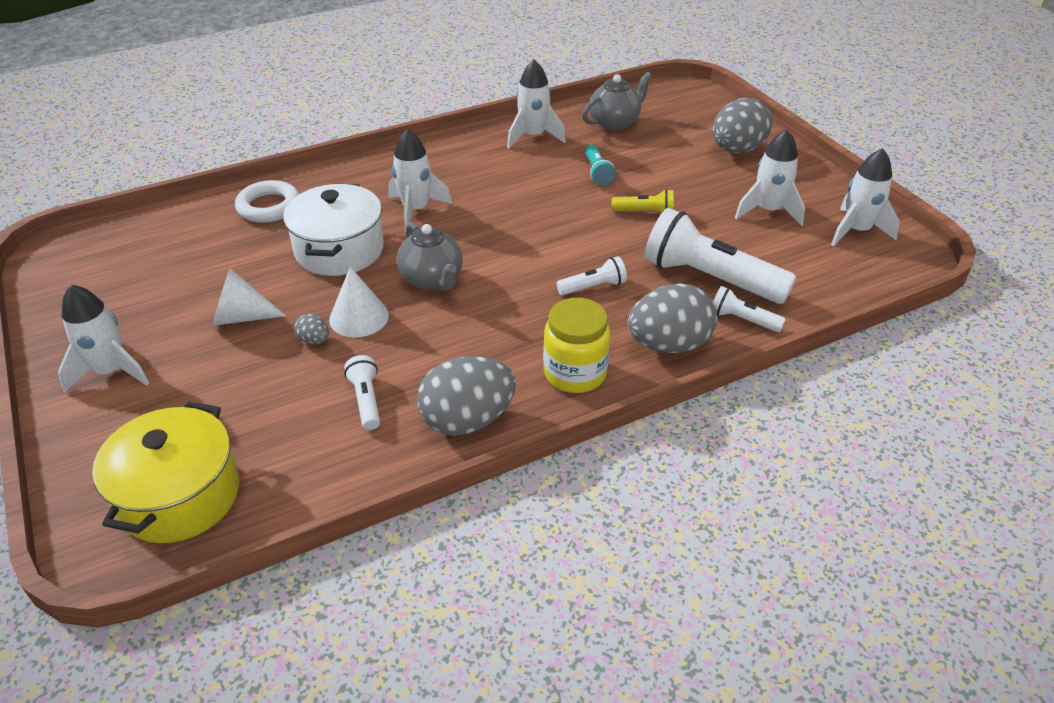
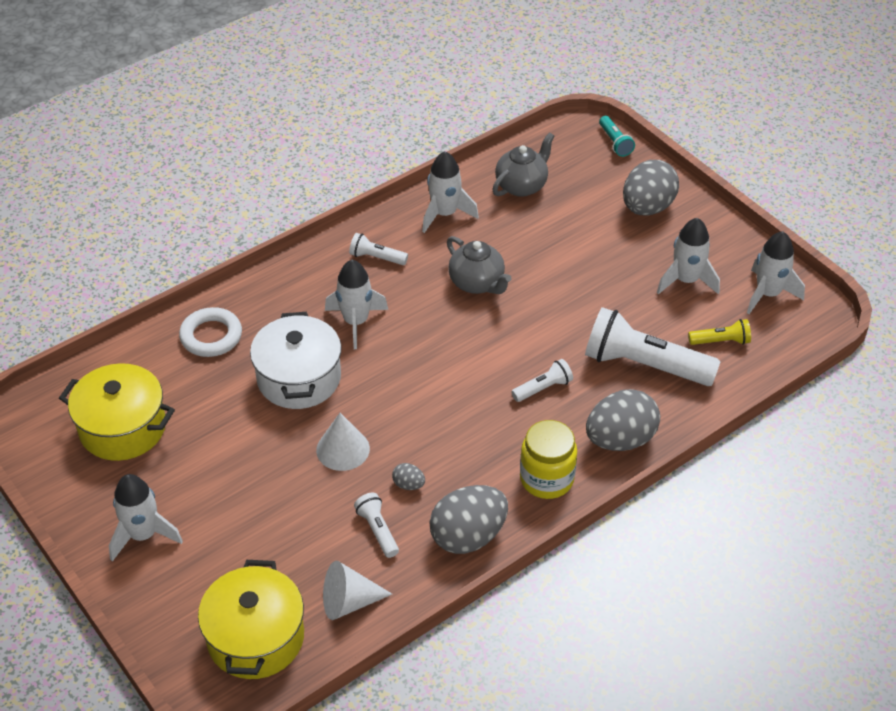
camera: 10 degrees left, 5 degrees up
white cone [212,268,286,326] -> white cone moved to [323,561,392,620]
grey egg [294,314,329,344] -> grey egg moved to [392,463,425,490]
grey teapot [396,222,463,290] -> grey teapot moved to [447,236,512,294]
turquoise flashlight [585,144,615,185] -> turquoise flashlight moved to [599,116,635,157]
yellow flashlight [612,189,674,213] -> yellow flashlight moved to [688,319,751,345]
white flashlight [713,286,786,332] -> white flashlight moved to [349,233,408,265]
none -> yellow pot [59,363,175,461]

